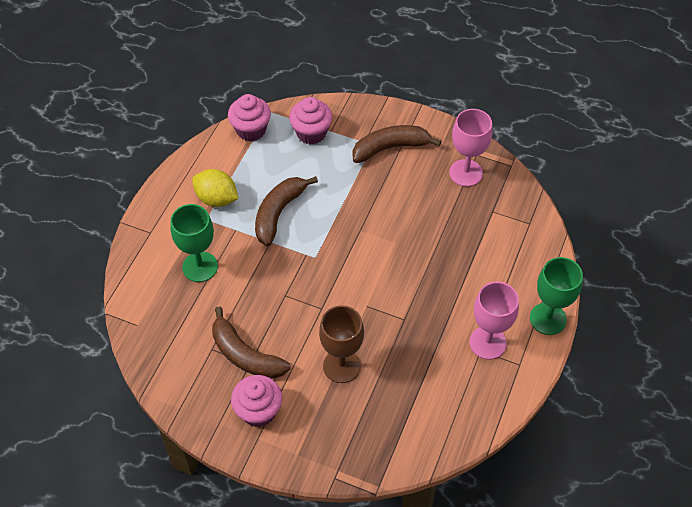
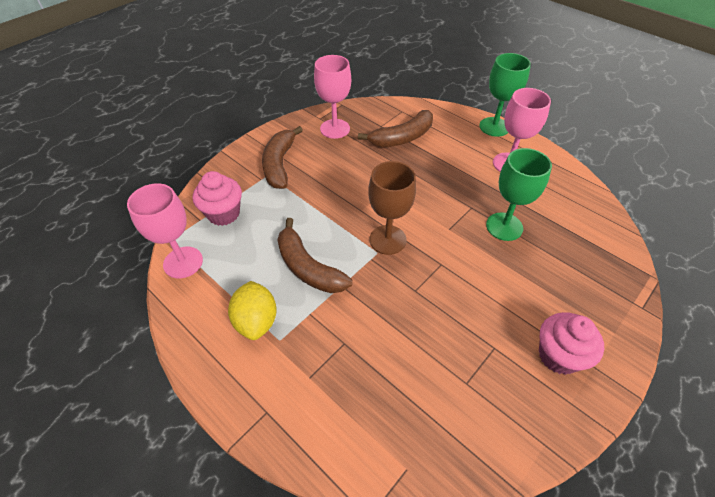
camera: 70 degrees left, 5 degrees down
green goblet [170,204,218,282] -> green goblet moved to [486,148,552,241]
yellow lemon [192,169,238,207] -> yellow lemon turned 60 degrees counterclockwise [228,281,277,340]
brown banana [212,307,291,379] -> brown banana moved to [358,110,433,147]
pink cupcake [228,94,271,141] -> pink goblet [127,183,203,278]
brown goblet [319,305,364,383] -> brown goblet moved to [368,161,416,255]

